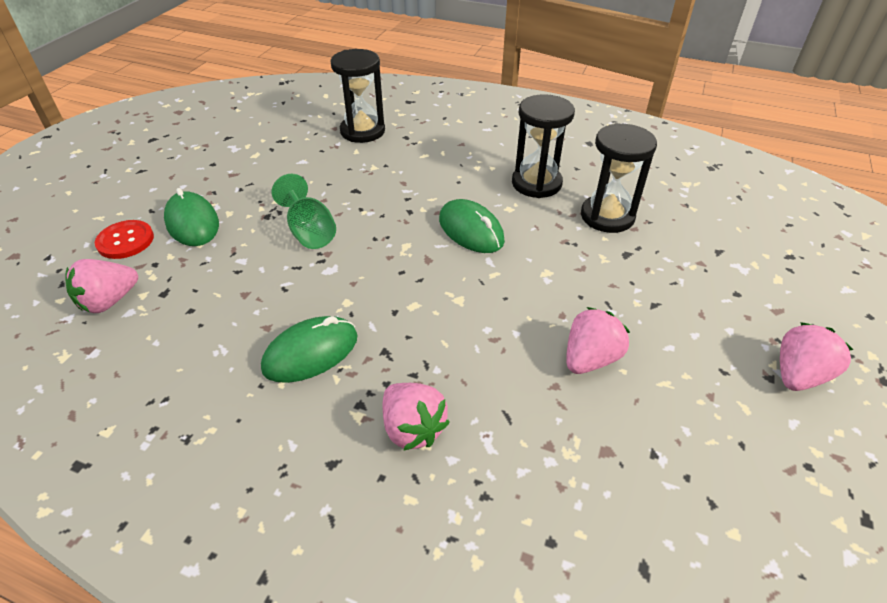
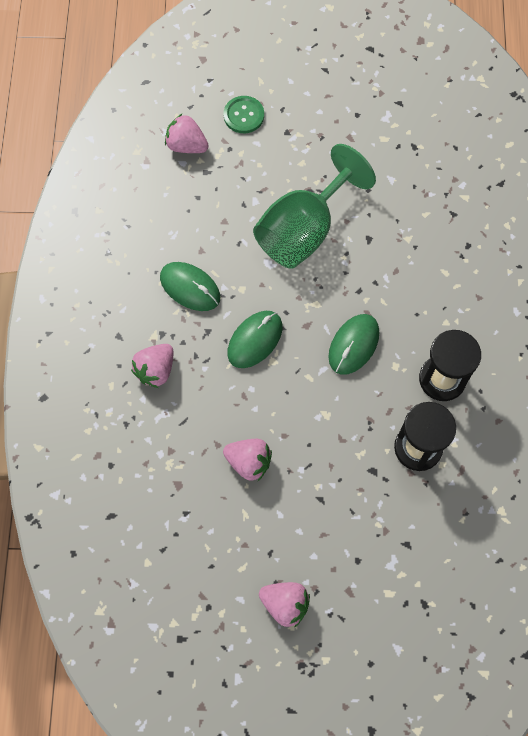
camera: 70 degrees right, 25 degrees up
red button [95,220,154,259] -> green button [224,96,264,133]
green mouse [164,188,219,246] -> green mouse moved to [227,311,282,368]
green goblet [272,174,336,249] -> green goblet [253,144,376,269], size x1.81
black hourglass [331,49,385,143] -> none

